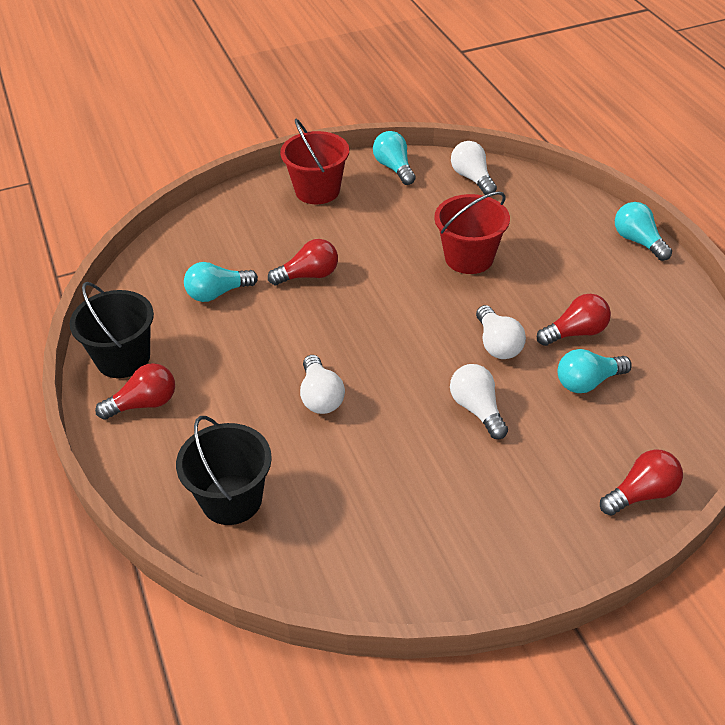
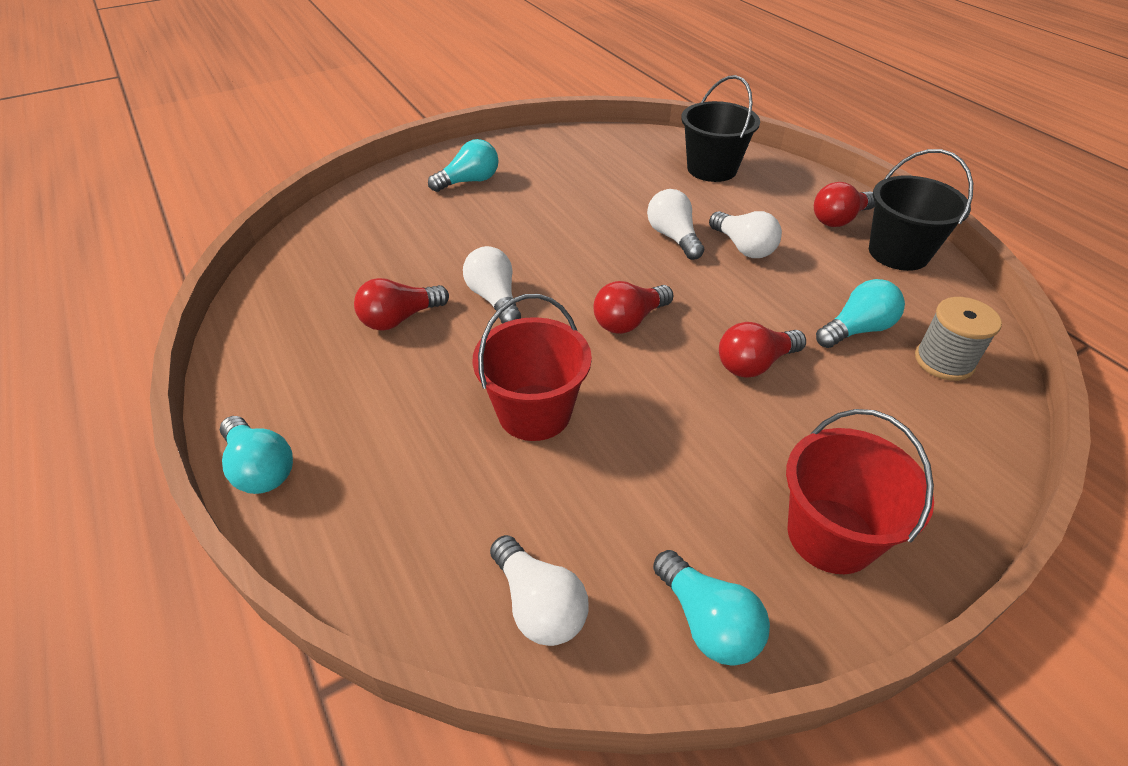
camera: 170 degrees right, 0 degrees up
white light bulb [450,364,508,439] -> white light bulb moved to [709,211,782,258]
turquoise light bulb [558,349,632,393] -> turquoise light bulb moved to [428,139,498,192]
red light bulb [600,449,683,515] -> red light bulb moved to [594,281,673,334]
none -> grey spool [915,297,1002,381]

